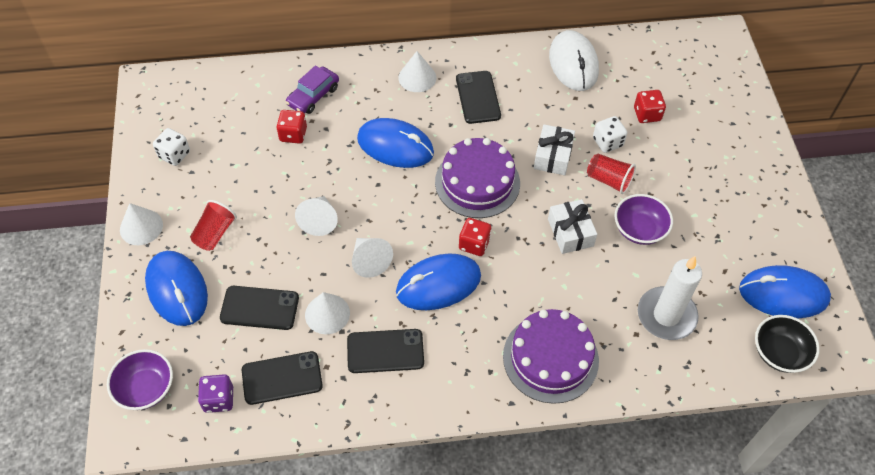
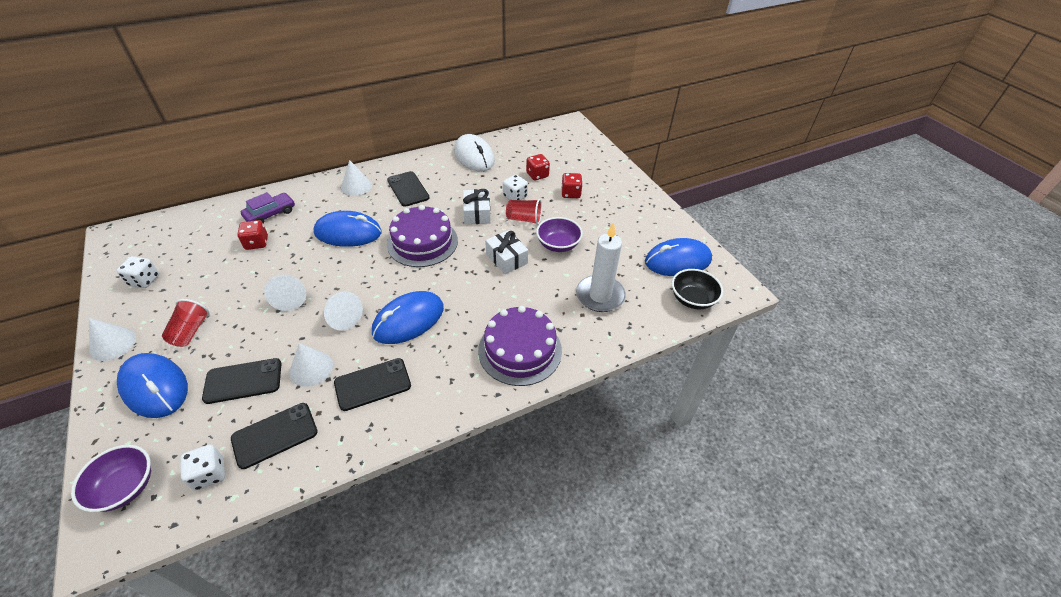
camera: 20 degrees left, 10 degrees down
purple dice [198,374,233,413] -> white dice [180,444,225,491]
purple car [286,65,339,114] -> purple car turned 150 degrees counterclockwise [241,192,295,224]
red dice [459,218,492,256] -> red dice moved to [562,173,583,198]

